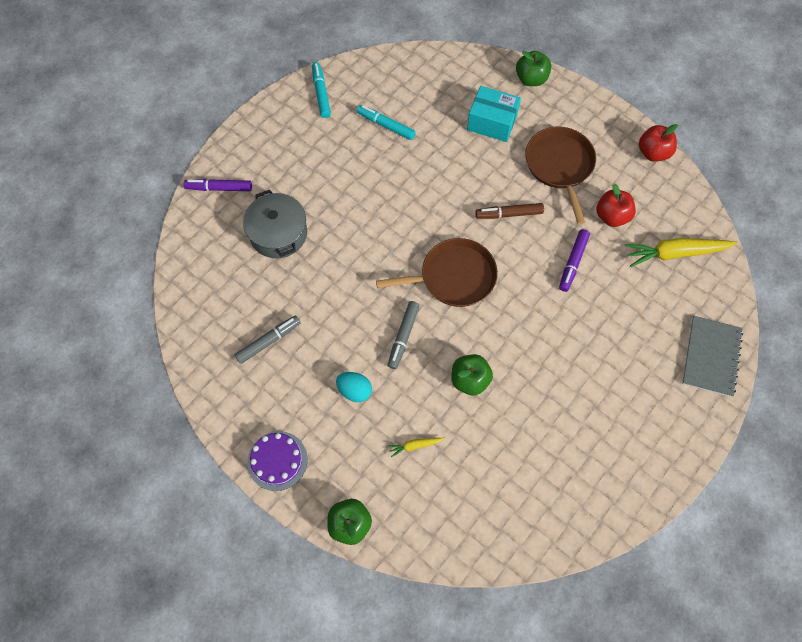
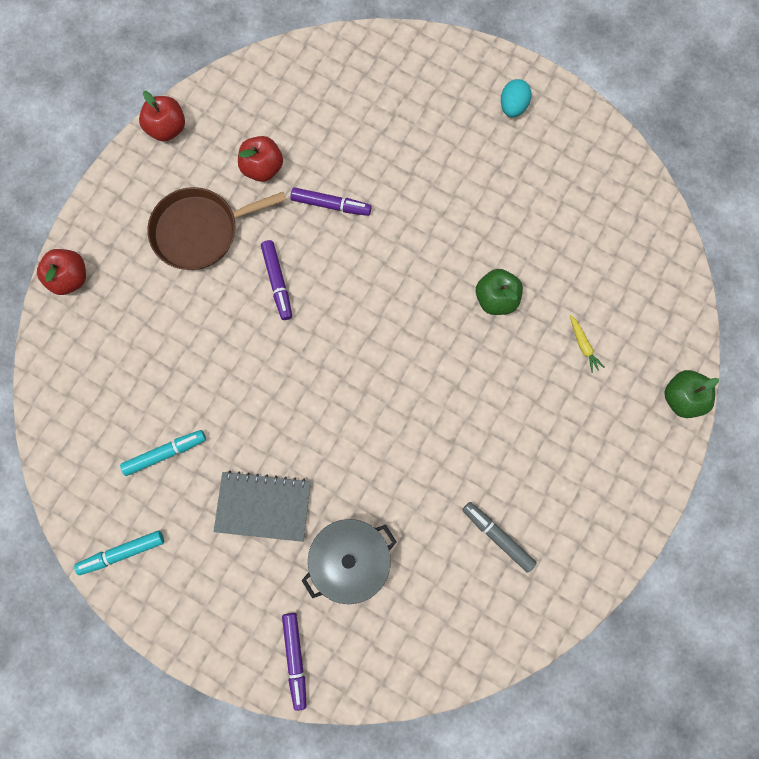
camera: 100 degrees left, 10 degrees up
purple cake [247,431,308,491] -> none
turquoise egg [336,372,372,402] -> turquoise egg moved to [501,79,531,118]
turquoise marker [357,105,416,140] -> turquoise marker turned 135 degrees counterclockwise [120,430,206,476]
brown pan [376,238,498,307] -> none
grey marker [388,301,420,369] -> none
turquoise box [467,86,521,142] -> none
brown marker [475,203,544,219] -> purple marker [261,240,292,320]
green apple [516,51,551,86] -> red apple [37,249,86,295]
yellow carrot [625,238,737,267] -> none
grey notebook [682,316,743,397] -> grey notebook moved to [214,471,311,542]

